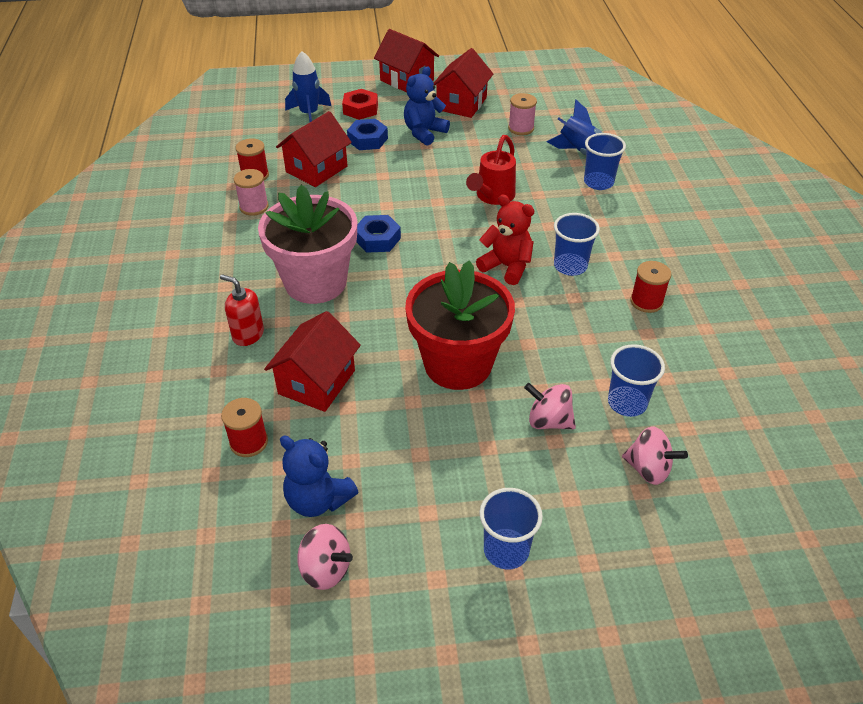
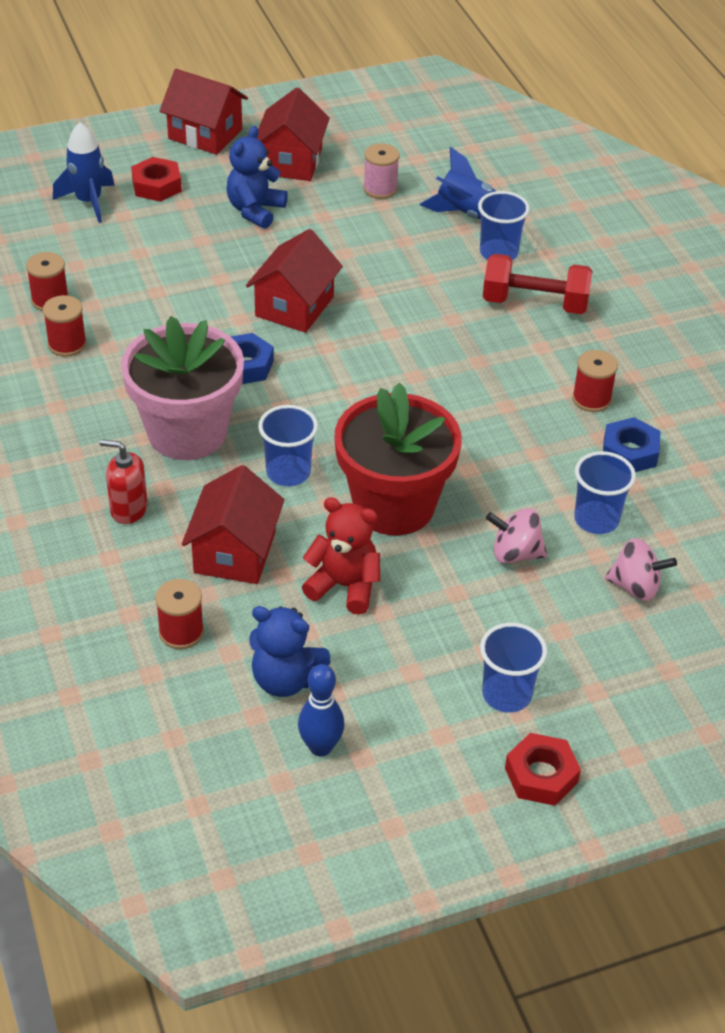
camera: 15 degrees left, 0 degrees up
pink spool [234,169,269,216] -> red spool [43,295,87,357]
red house [276,111,352,187] -> red house moved to [246,229,343,333]
pink spinning top [297,524,353,590] -> blue bowling pin [298,664,344,756]
blue nut [347,119,388,150] -> blue nut moved to [603,417,661,472]
red watering can [466,135,516,205] -> none
red teddy bear [476,195,534,285] -> red teddy bear moved to [302,497,380,614]
blue cup [554,213,600,276] -> blue cup moved to [258,405,318,486]
none -> red dumbbell [483,254,593,314]
none -> red nut [505,733,581,806]

